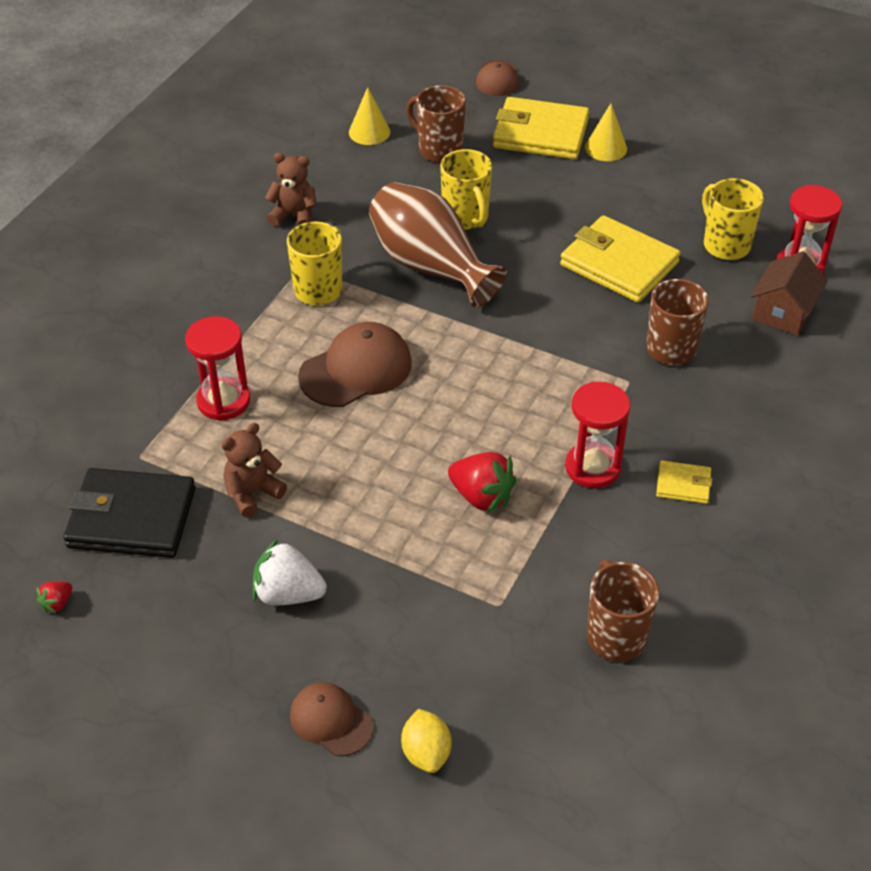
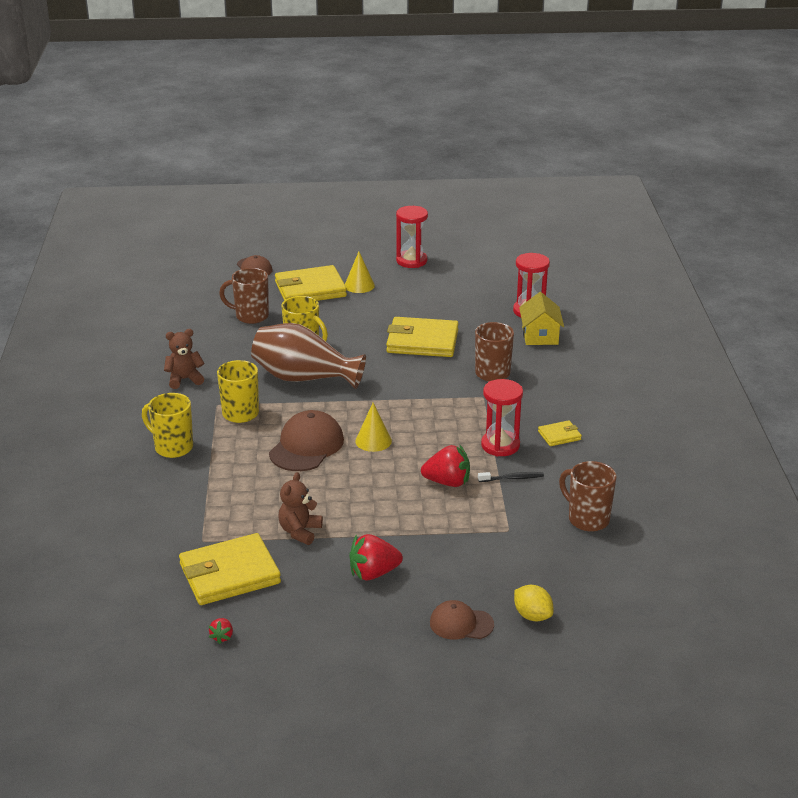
camera: 30 degrees left, 15 degrees down
black wallet [64,468,195,558] -> yellow wallet [179,533,281,605]
red hourglass [185,316,250,421] -> red hourglass moved to [396,206,428,268]
white strawberry [253,539,327,605] -> red strawberry [349,534,403,580]
yellow cone [349,87,390,145] -> yellow cone moved to [355,403,392,452]
yellow mug [702,178,764,260] -> yellow mug moved to [142,393,193,458]
brown house [751,251,828,336] -> yellow house [519,292,564,345]
none -> black toothbrush [478,472,544,482]

